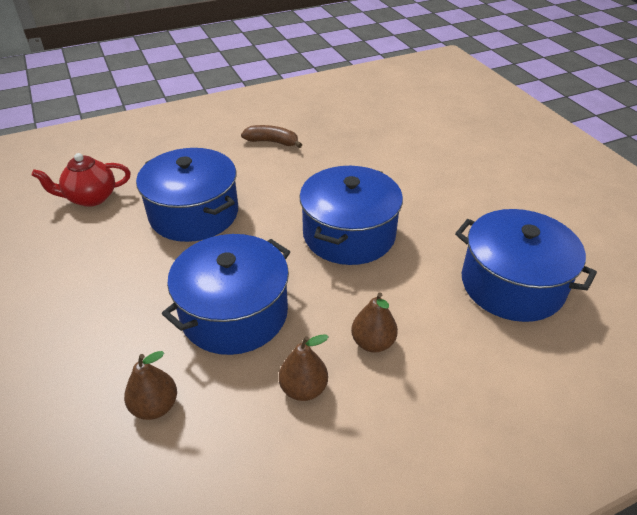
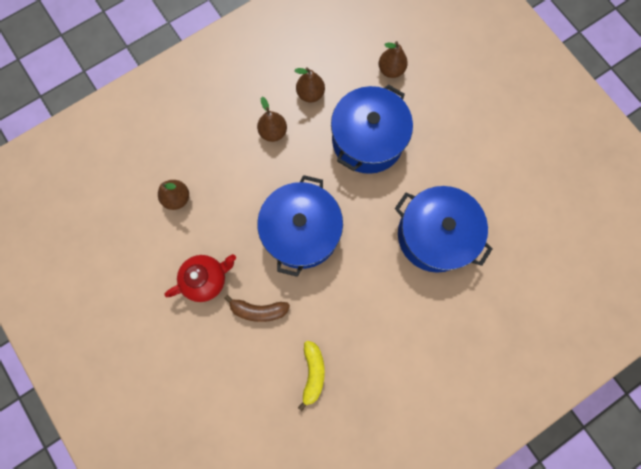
camera: 170 degrees right, 35 degrees up
red teapot [32,153,130,207] -> red teapot moved to [164,254,236,302]
brown banana [241,125,302,148] -> brown banana moved to [224,295,290,322]
blue pot [455,209,597,322] -> brown pear [158,180,189,210]
none -> yellow banana [298,341,325,411]

